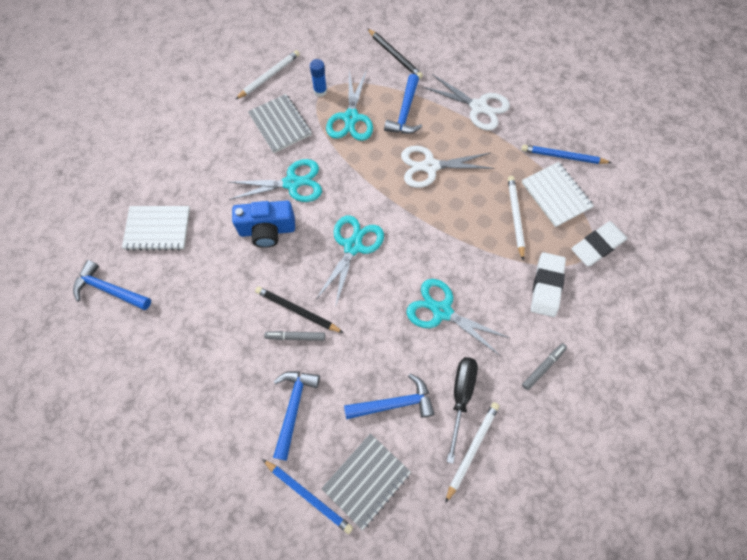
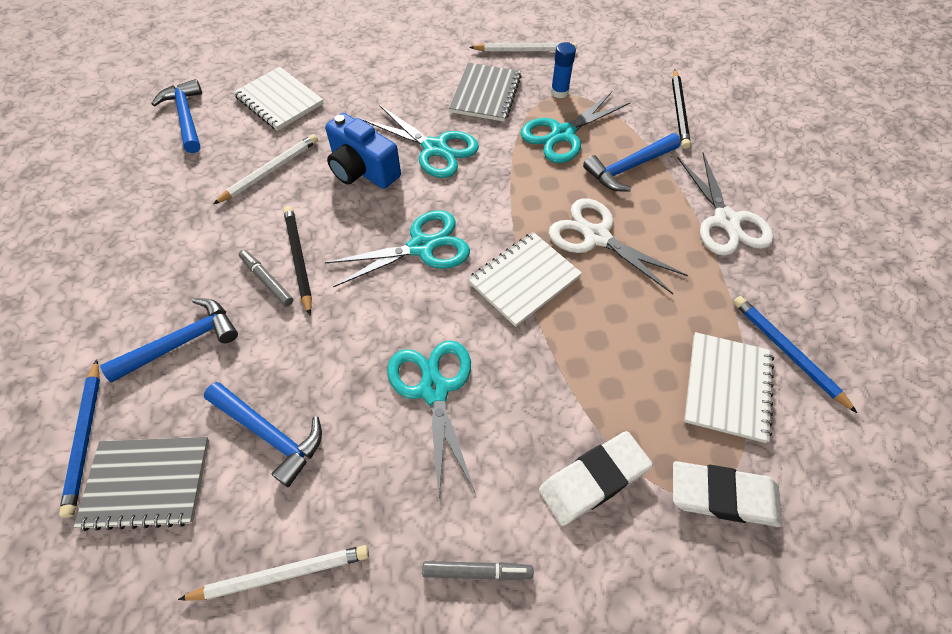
camera: 45 degrees right, 10 degrees down
black screwdriver [447,357,478,464] -> none
white pencil [508,176,525,260] -> white pencil moved to [213,134,318,204]
none -> white notebook [468,232,582,327]

